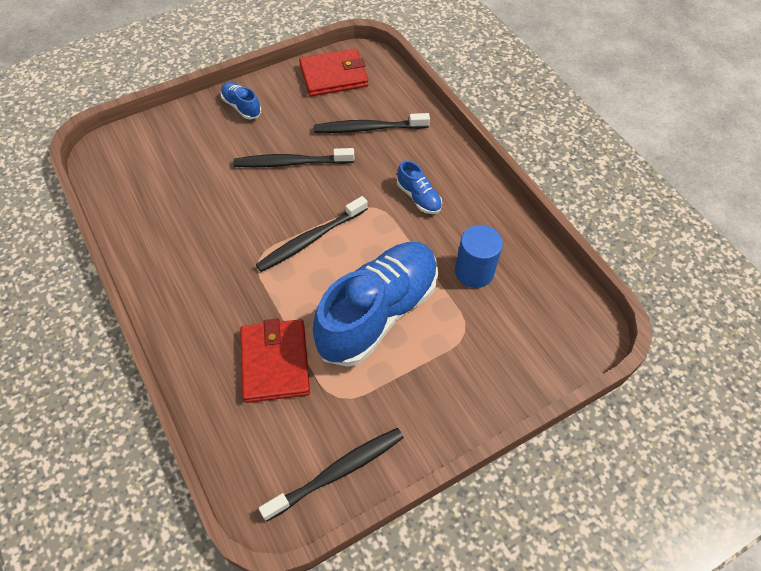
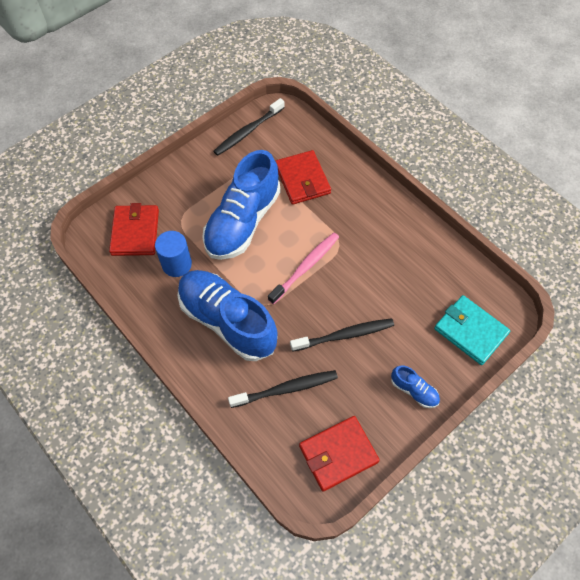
camera: 170 degrees right, 5 degrees up
black toothbrush [256,196,368,272] -> pink toothbrush [268,233,339,304]
blue shoe [397,160,442,214] -> blue shoe [177,270,278,361], size x2.37
none -> red wallet [109,203,159,256]
none -> turquoise wallet [434,295,510,365]

